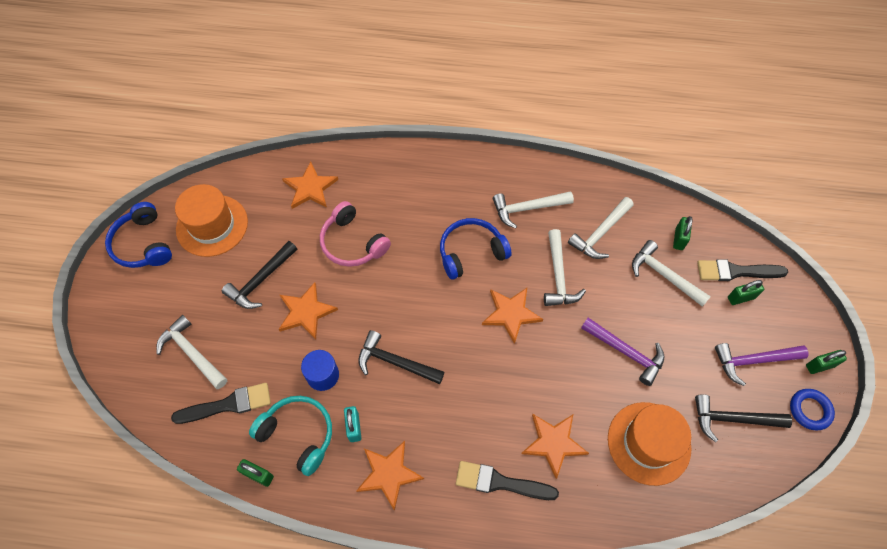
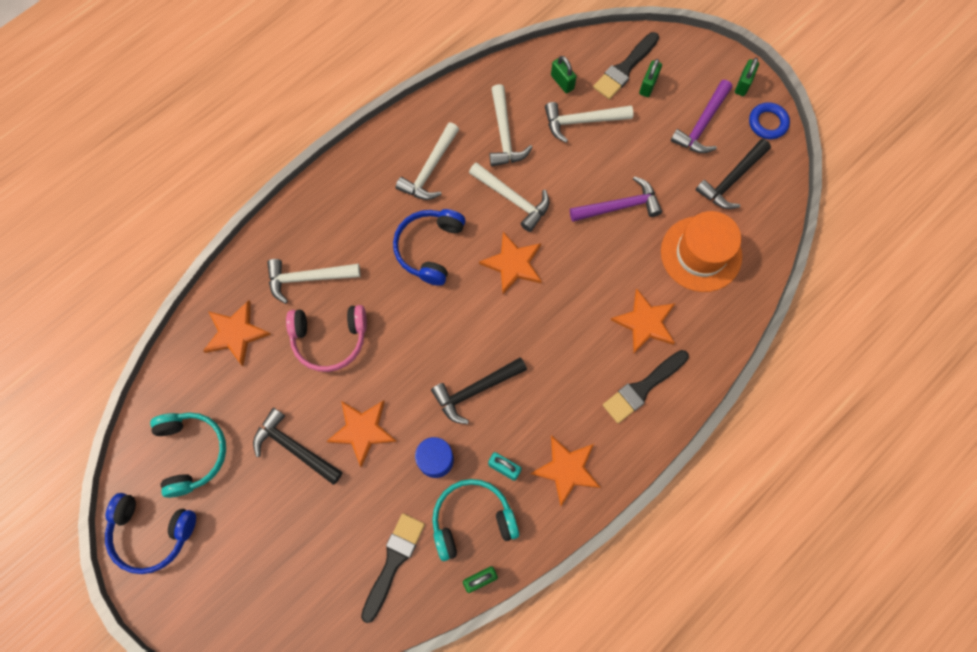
camera: 50 degrees left, 10 degrees up
white hammer [156,315,227,389] -> white hammer moved to [267,259,361,304]
orange hat [175,184,248,257] -> turquoise headphones [150,413,226,498]
black hammer [222,241,297,309] -> black hammer turned 135 degrees clockwise [253,407,342,485]

